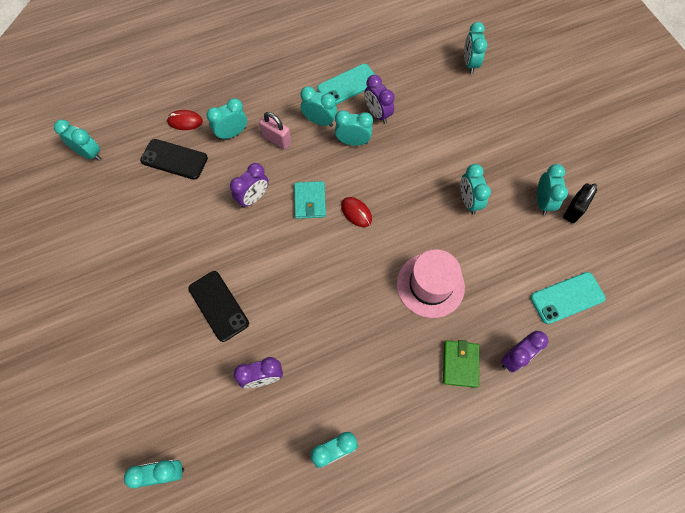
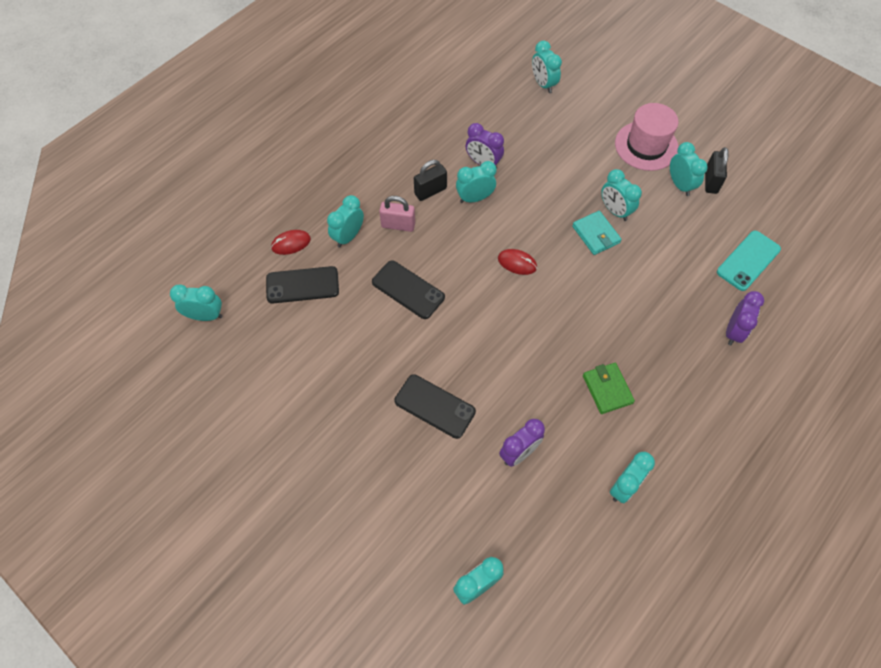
camera: 25 degrees left, 5 degrees down
purple clock [230,163,269,208] -> black phone [372,260,445,319]
turquoise wallet [294,181,326,219] -> turquoise wallet moved to [572,211,622,255]
turquoise clock [300,86,337,127] -> black padlock [414,160,447,201]
turquoise phone [317,64,375,105] -> none
pink hat [397,249,465,318] -> pink hat moved to [615,103,679,171]
green wallet [443,340,479,388] -> green wallet moved to [583,363,635,414]

